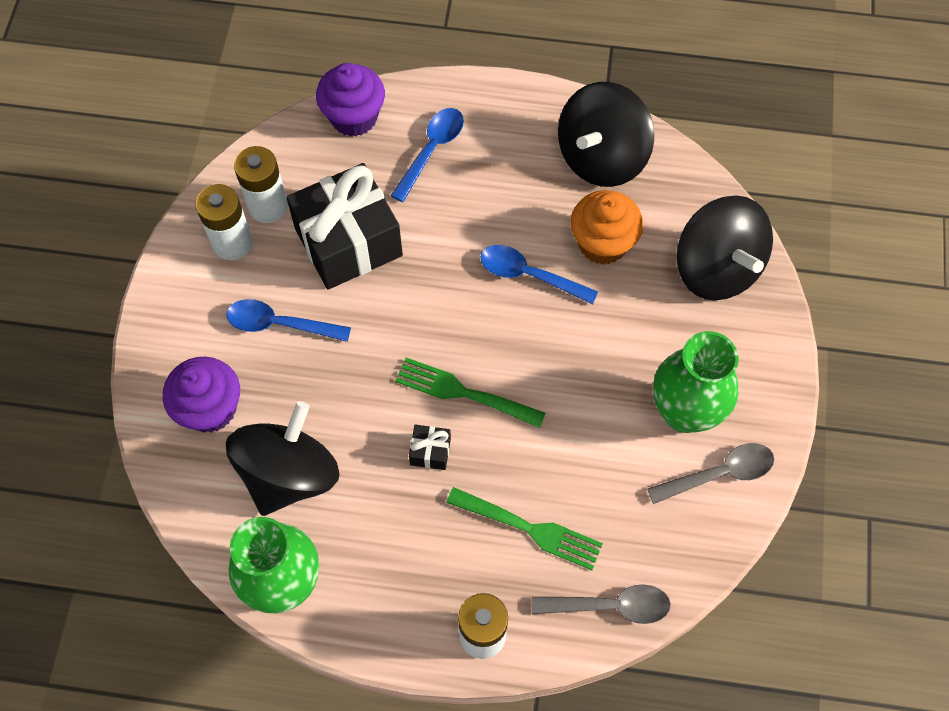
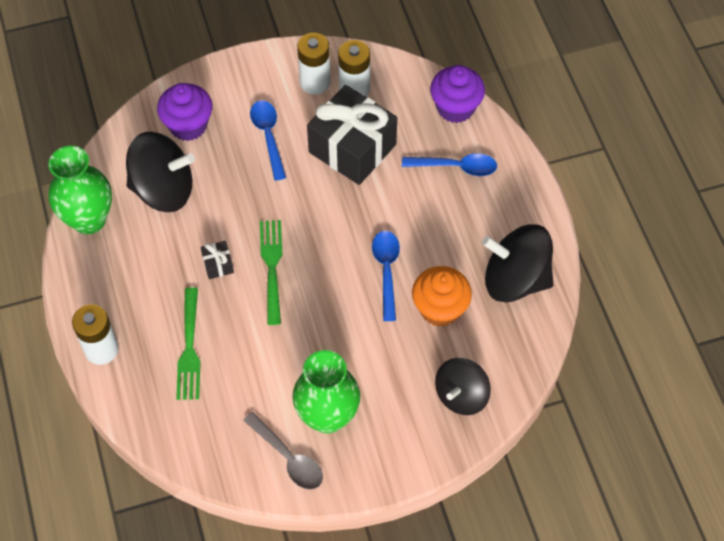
camera: 65 degrees right, 5 degrees down
grey spoon [532,584,671,624] -> none
black spinning top [676,195,773,300] -> black spinning top [435,358,491,415], size x0.66

